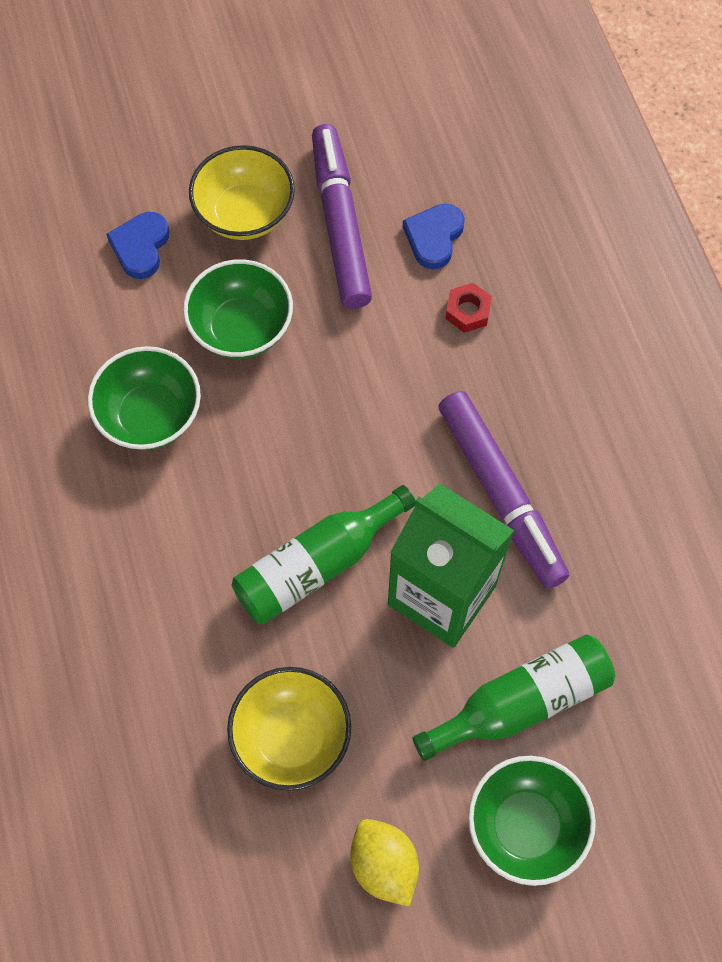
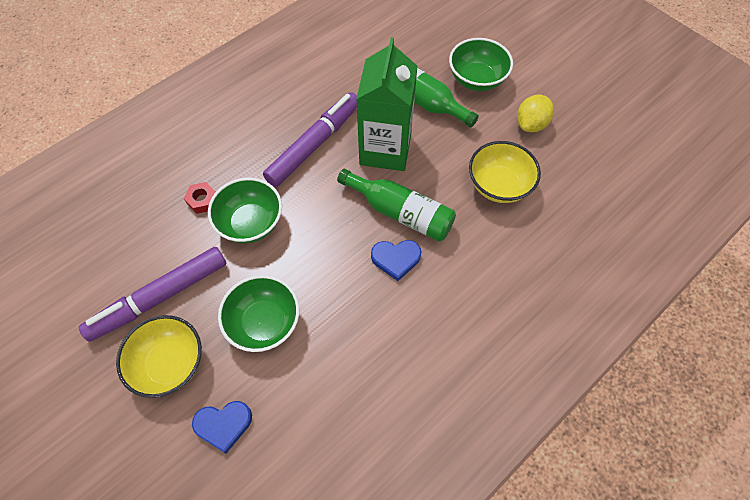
camera: 115 degrees left, 5 degrees down
green bowl [88,346,201,450] -> green bowl moved to [208,178,282,243]
blue heart [403,204,465,270] -> blue heart moved to [371,240,421,281]

